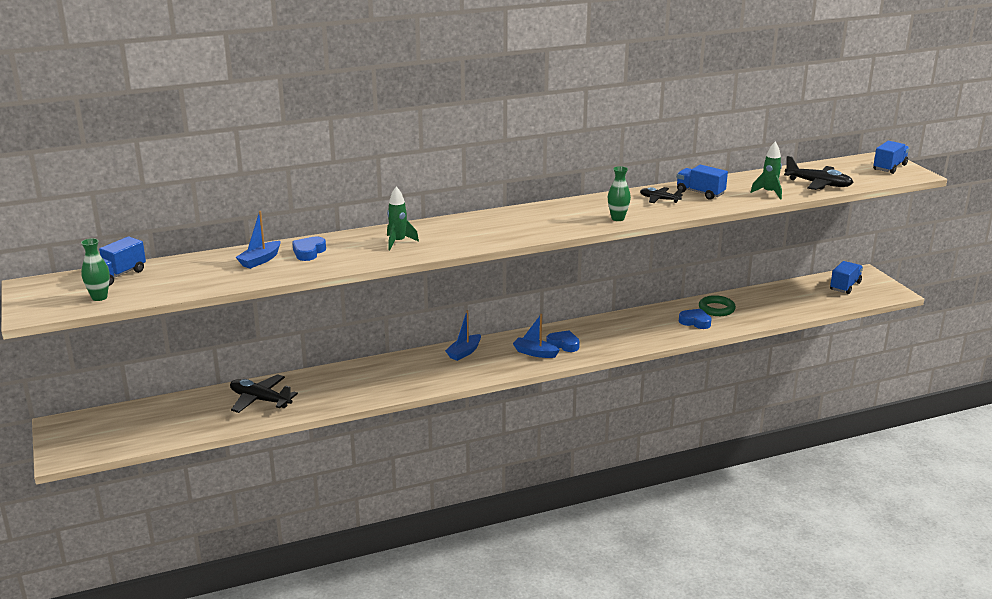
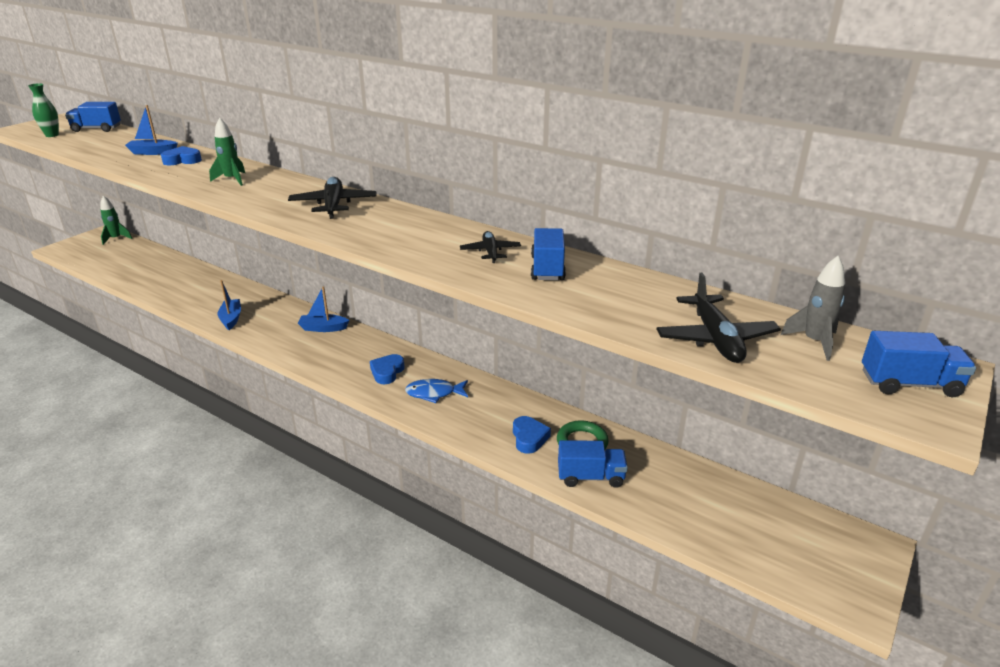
camera: 55 degrees right, 5 degrees up
black plane [230,374,298,413] -> black plane moved to [288,177,376,219]
blue boat [513,314,560,358] -> blue boat moved to [218,280,241,330]
blue heart [546,330,580,352] -> blue heart turned 150 degrees counterclockwise [370,354,405,384]
green vase [608,166,631,221] -> none
green rocket [750,142,782,200] -> green rocket moved to [100,196,133,245]
blue truck [830,261,863,294] -> blue truck moved to [558,440,628,488]
none -> blue fish [405,379,468,403]
none -> grey rocket [780,256,845,361]

